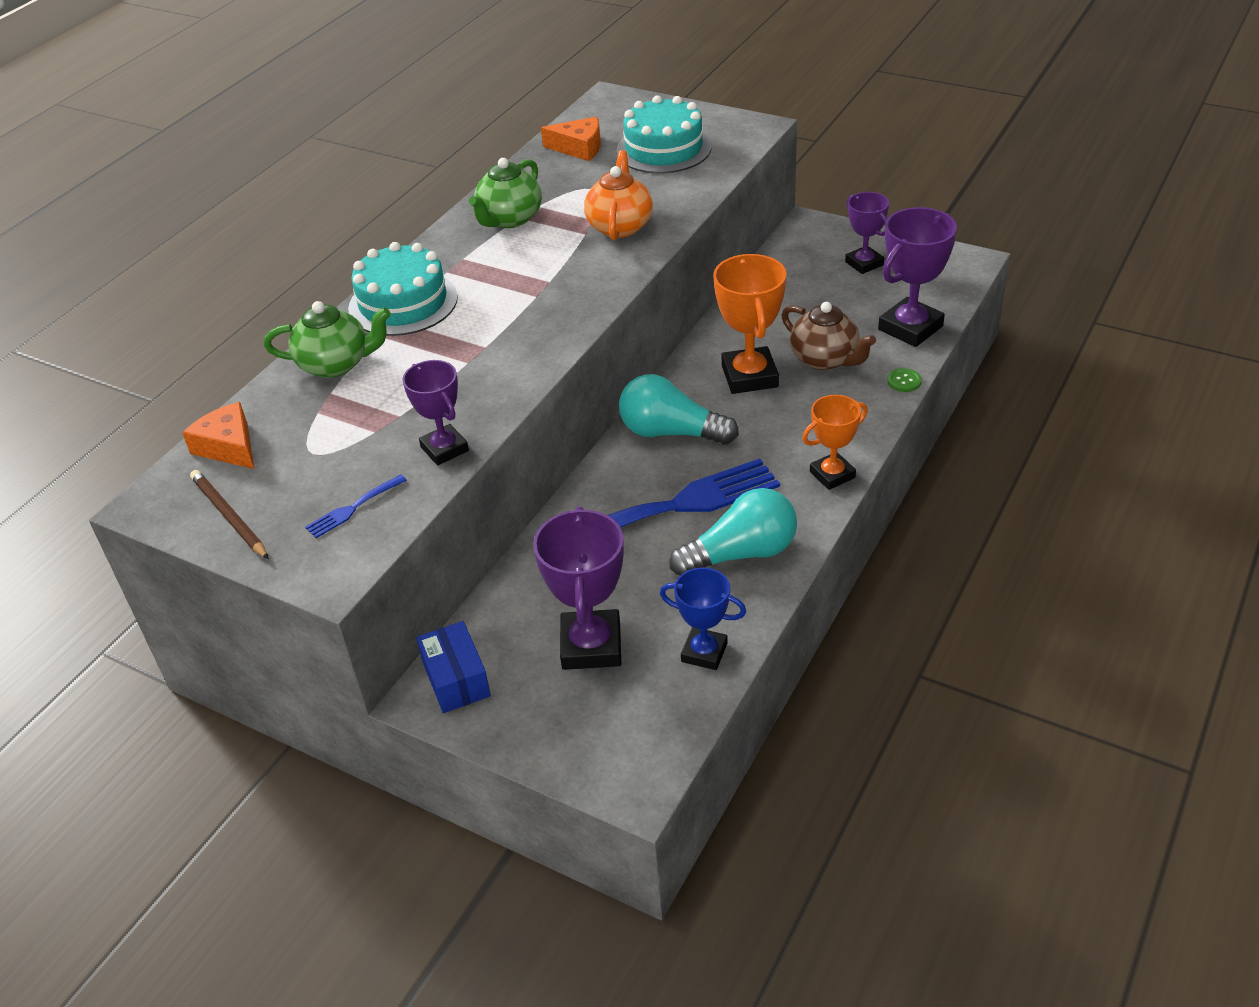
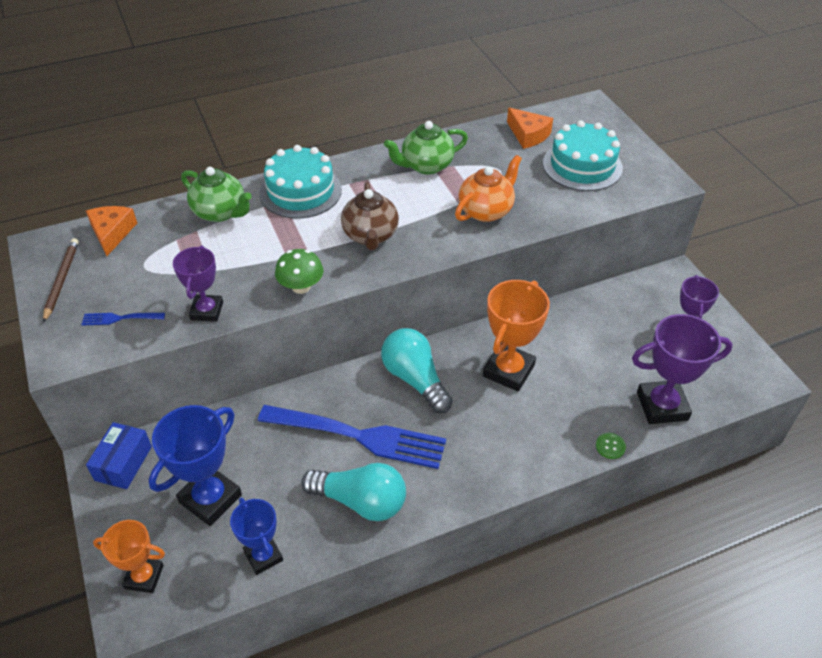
camera: 35 degrees right, 5 degrees up
purple trophy [533,506,624,670] -> blue trophy [149,405,242,526]
brown teapot [781,302,876,370] -> brown teapot moved to [341,182,399,250]
orange trophy [802,395,868,490] -> orange trophy moved to [93,520,165,593]
none -> green mushroom [275,249,323,294]

